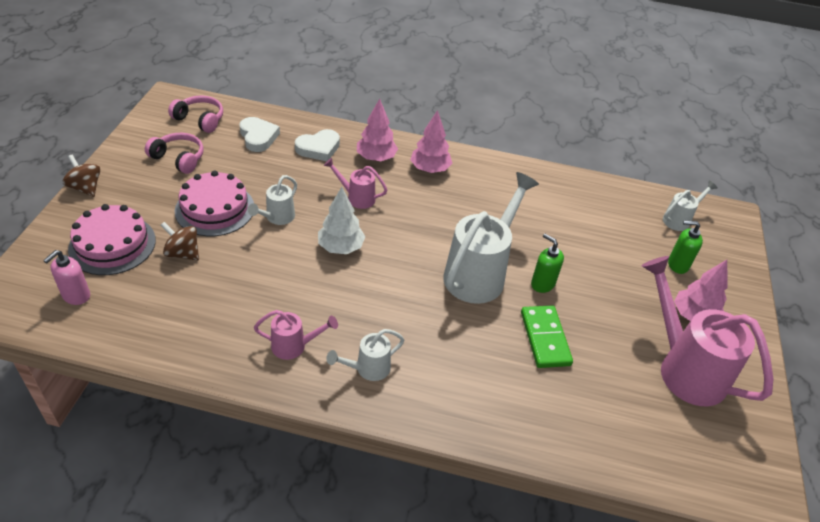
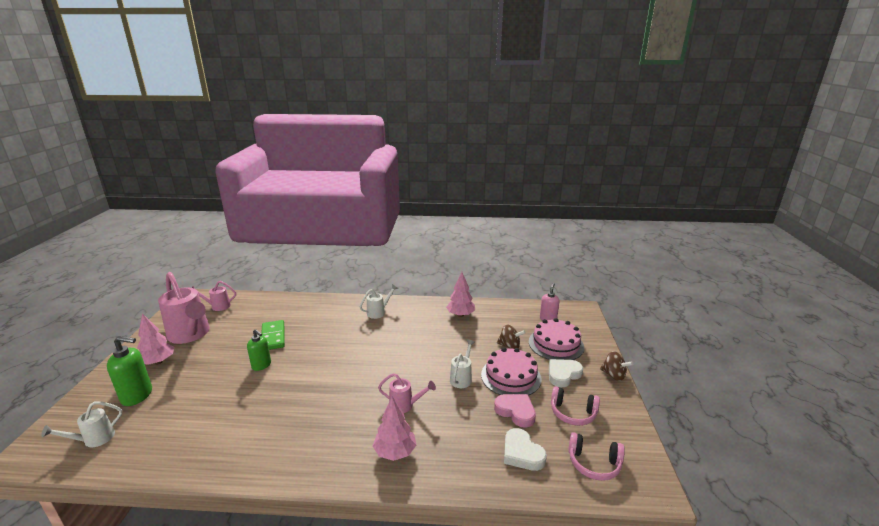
camera: 175 degrees right, 20 degrees down
pink watering can [254,310,338,360] -> pink watering can moved to [192,281,236,311]
white heart [295,129,340,161] -> white heart moved to [549,359,583,387]
white tree [318,187,366,254] -> none
pink tree [410,110,452,173] -> pink tree moved to [446,272,475,317]
white watering can [443,172,539,304] -> none
green soap dispenser [668,220,703,274] -> green soap dispenser [107,336,152,406], size x1.51
none -> pink heart [494,394,536,428]

